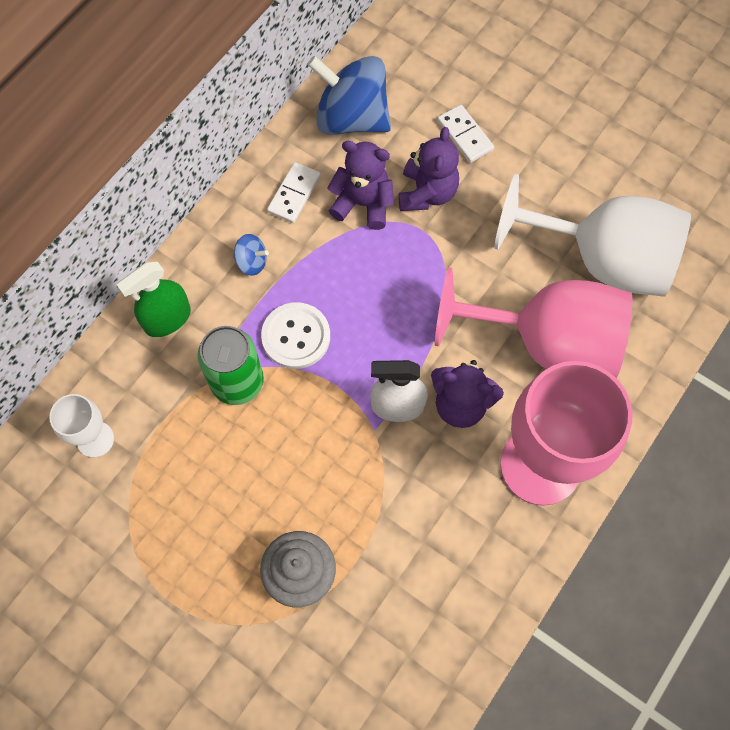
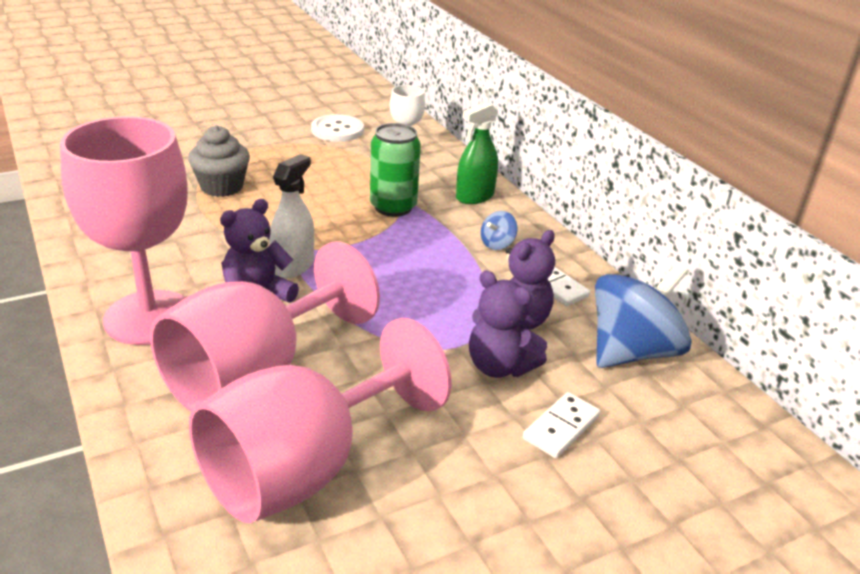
camera: 115 degrees right, 35 degrees down
green spray bottle [116,262,191,337] -> green spray bottle turned 120 degrees counterclockwise [456,102,498,204]
white button [261,302,330,369] -> white button moved to [311,114,364,142]
white domino [437,105,494,163] -> white domino turned 45 degrees counterclockwise [523,392,600,458]
white goblet [494,174,691,297] -> pink goblet [189,318,452,523]

